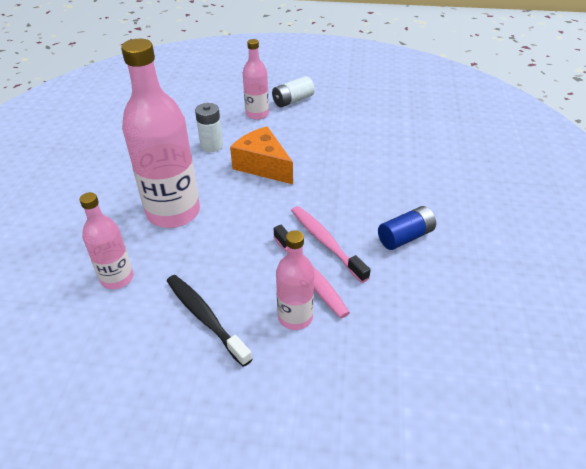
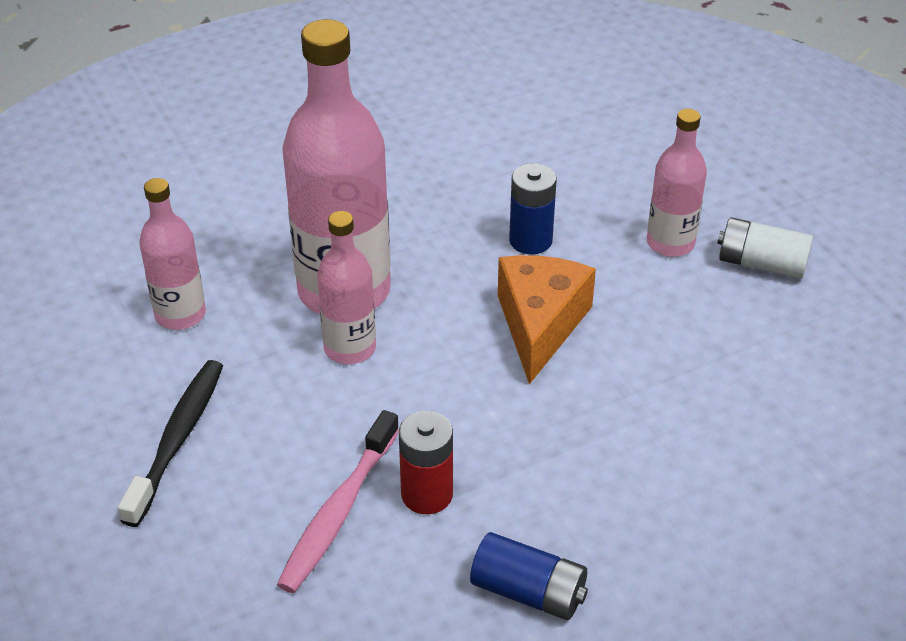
camera: 55 degrees right, 0 degrees up
white battery [195,103,223,152] -> blue battery [509,163,557,254]
pink bottle [276,230,314,330] -> pink bottle moved to [317,211,376,364]
pink toothbrush [291,206,371,283] -> red battery [399,411,453,514]

